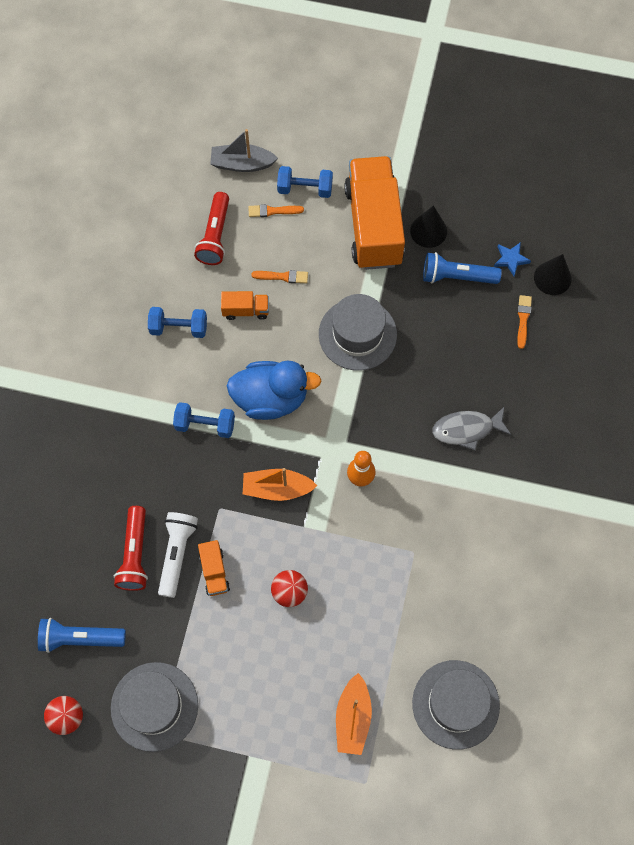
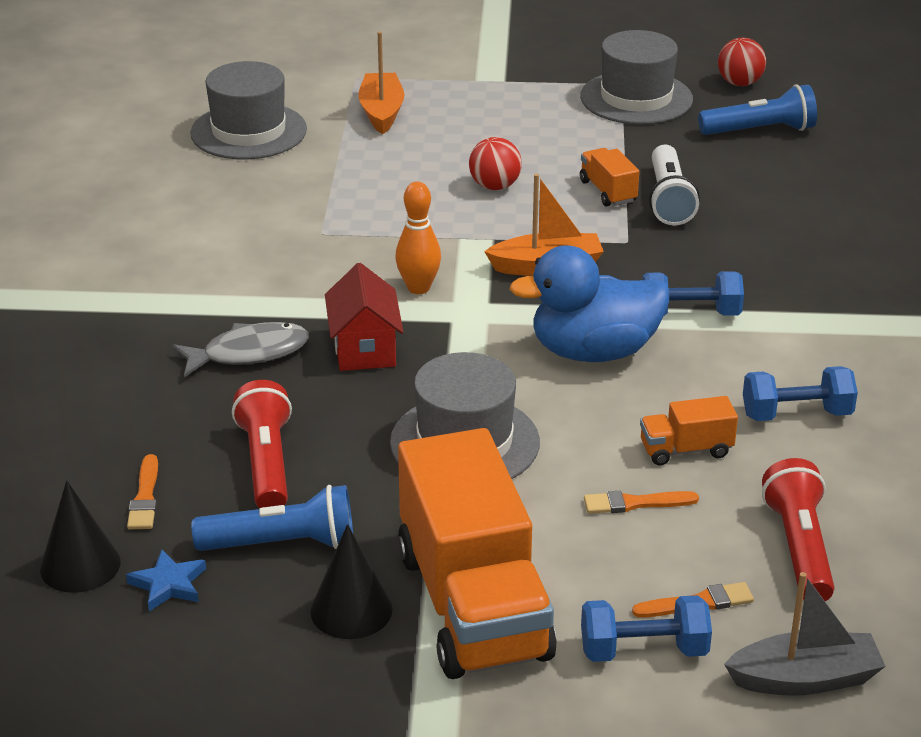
camera: 170 degrees right, 35 degrees down
red flashlight [114,506,148,591] -> red flashlight moved to [232,380,292,508]
none -> red house [325,263,403,371]

